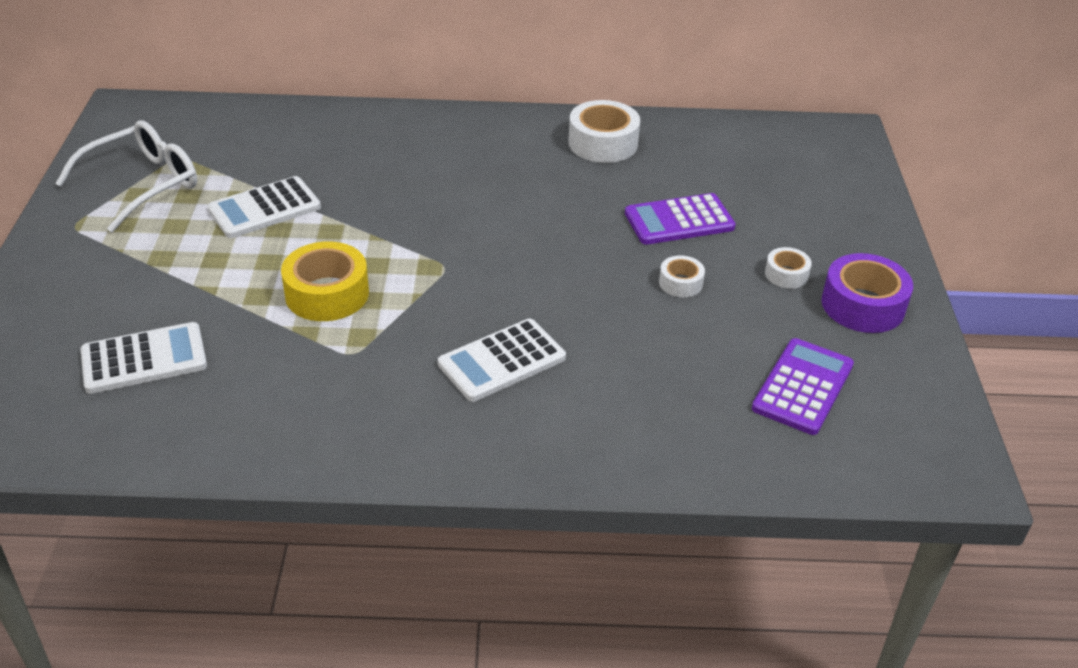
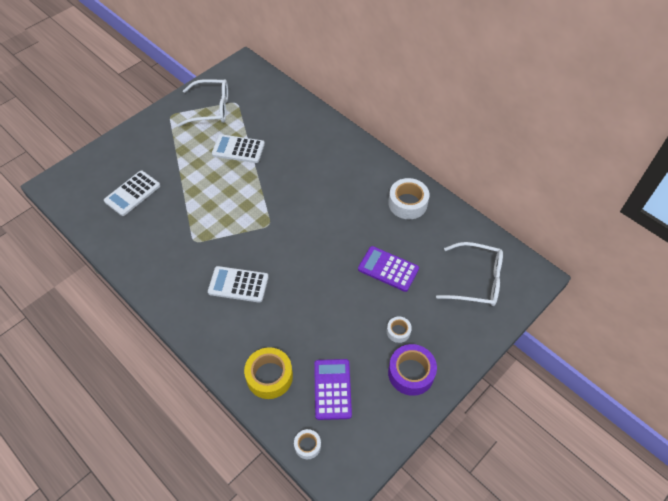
camera: 45 degrees right, 15 degrees up
white calculator [81,322,207,394] -> white calculator turned 105 degrees clockwise [104,171,160,216]
yellow tape [281,241,369,321] -> yellow tape moved to [244,347,293,399]
white tape [659,255,705,297] -> white tape moved to [294,429,321,459]
purple calculator [752,338,854,435] -> purple calculator turned 75 degrees counterclockwise [314,359,352,420]
none -> white glasses [436,242,503,306]

